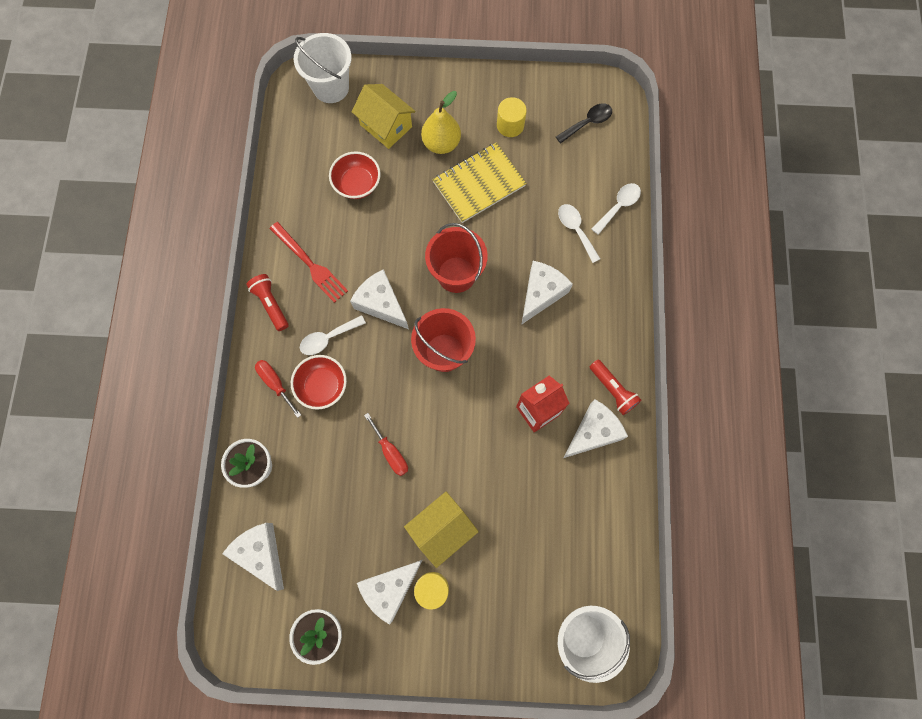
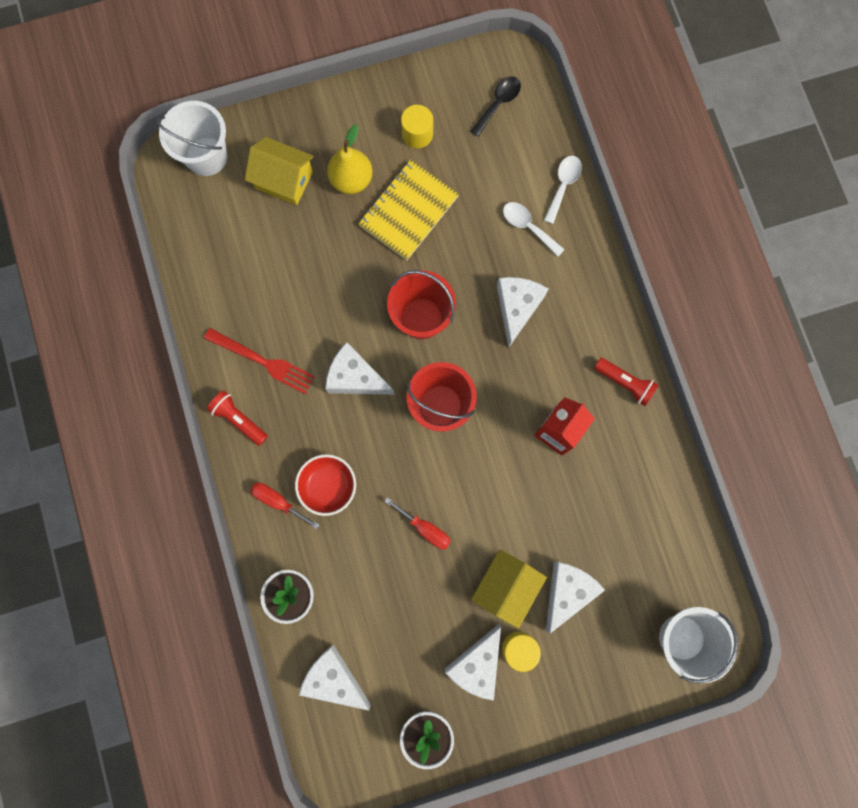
camera: 20 degrees left, 5 degrees up
white spoon [300,315,366,355] -> none
red bowl [329,151,381,199] -> none
white cheese [564,399,628,458] -> white cheese moved to [546,562,605,634]

